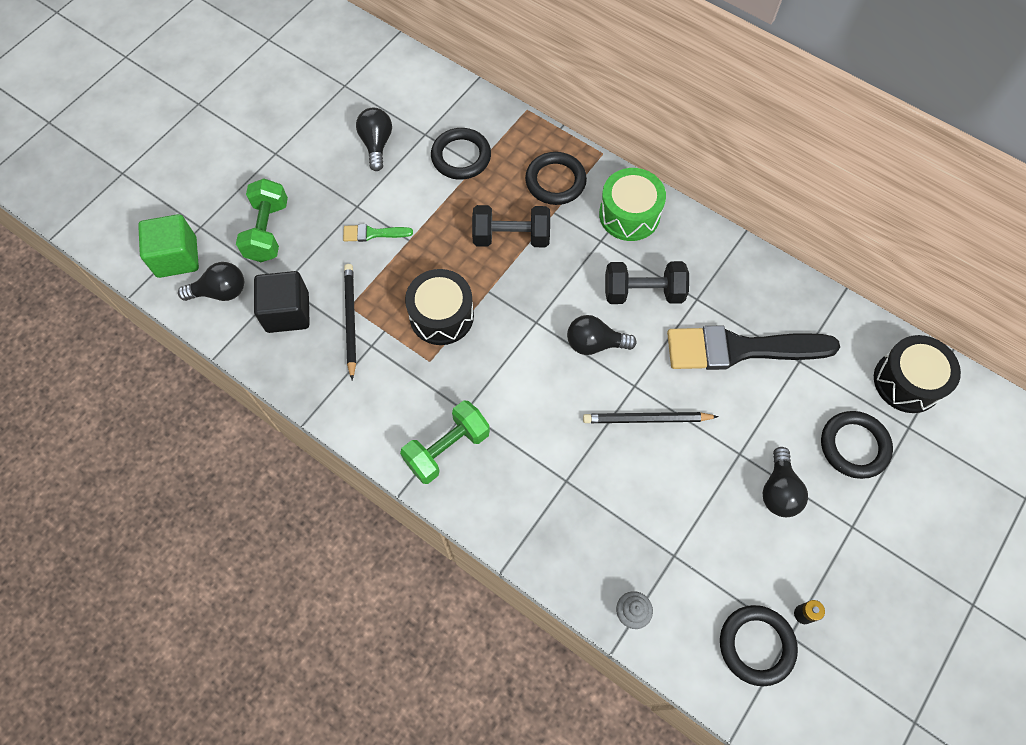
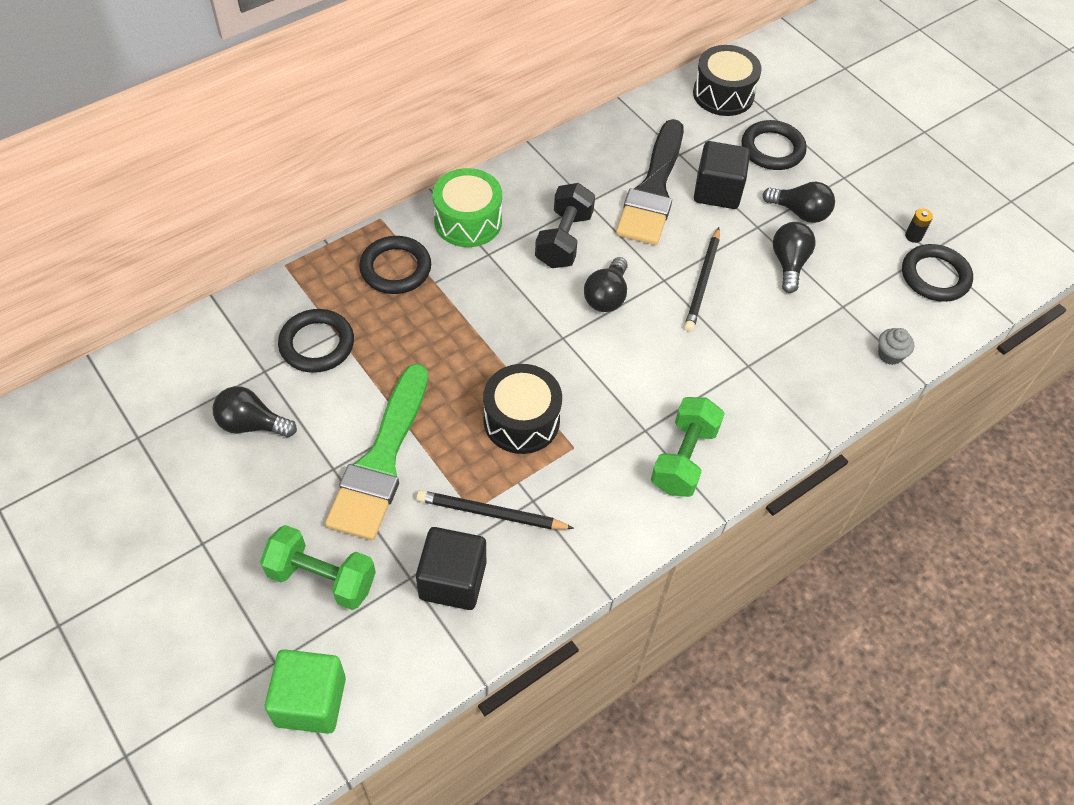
camera: 75 degrees left, 10 degrees down
black light bulb [178,262,244,301] -> black light bulb moved to [773,222,816,293]
green brush [343,224,413,242] -> green brush [325,364,428,540], size x2.31
green dumbbell [400,400,490,484] -> green dumbbell turned 45 degrees clockwise [651,397,725,497]
black dumbbell [472,205,550,247] -> none
none -> black cube [694,141,750,209]

